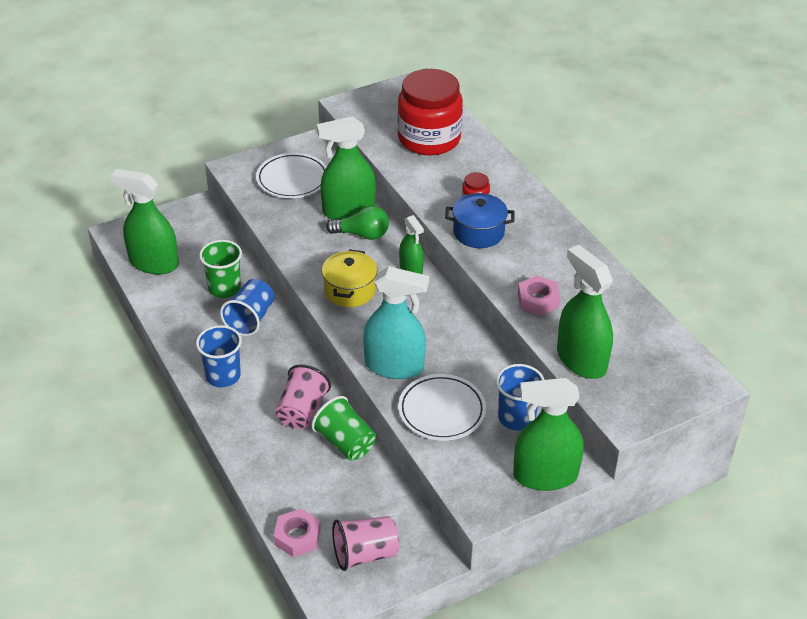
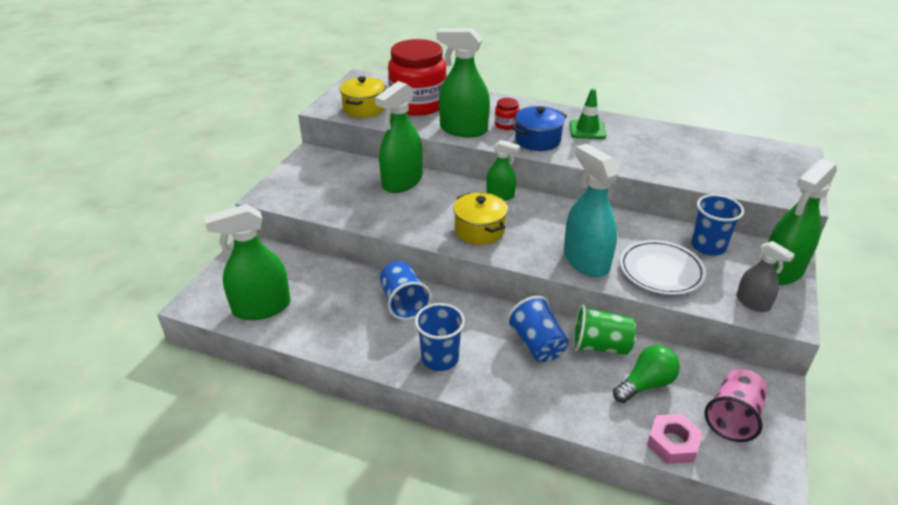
camera: 40 degrees left, 5 degrees down
green cup [199,240,242,298] -> none
white plate [256,153,327,198] -> none
pink cup [275,365,331,429] -> blue cup [507,296,569,362]
green light bulb [326,205,389,240] -> green light bulb moved to [613,345,680,403]
turquoise spray bottle [363,266,429,379] -> turquoise spray bottle turned 90 degrees counterclockwise [564,144,619,277]
pink nut [518,275,560,316] -> none
green spray bottle [557,245,613,379] -> green spray bottle moved to [437,28,490,137]
none -> yellow pot [339,76,386,118]
none -> green traffic cone [570,88,606,139]
none -> grey spray bottle [736,241,795,312]

